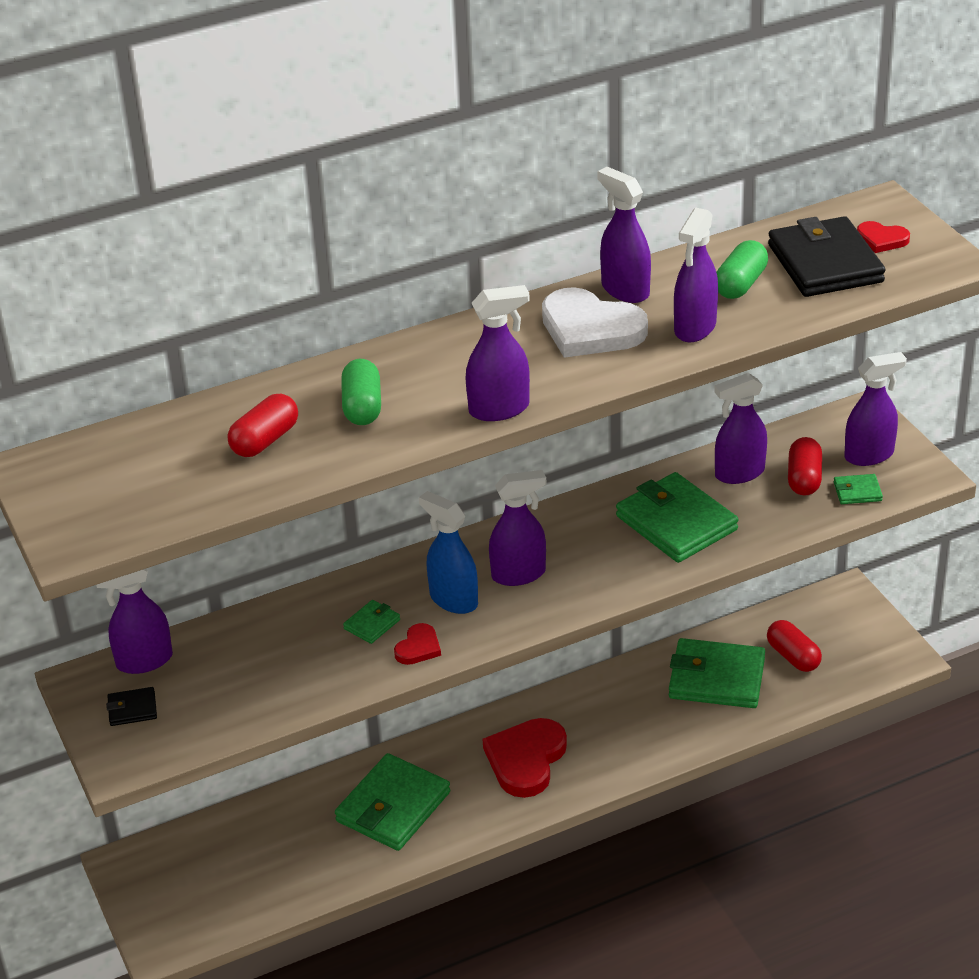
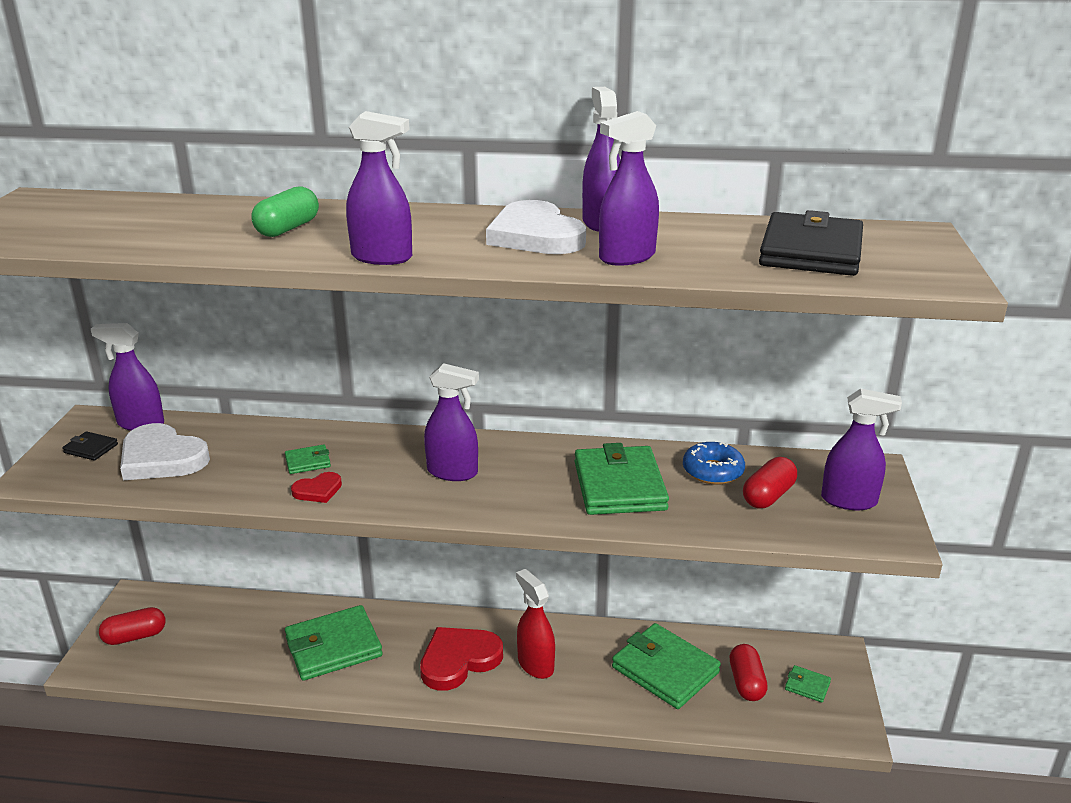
camera: 30 degrees right, 10 degrees down
red capsule [228,394,298,457] -> red capsule moved to [99,607,166,645]
blue spray bottle [419,491,478,614] -> none
purple spray bottle [714,373,767,484] -> blue donut [683,442,745,485]
green capsule [716,240,768,299] -> none
green wallet [834,474,883,504] -> green wallet moved to [785,665,831,703]
red heart [857,221,910,253] -> none
none -> white heart [120,423,210,480]
none -> red spray bottle [516,569,555,679]

